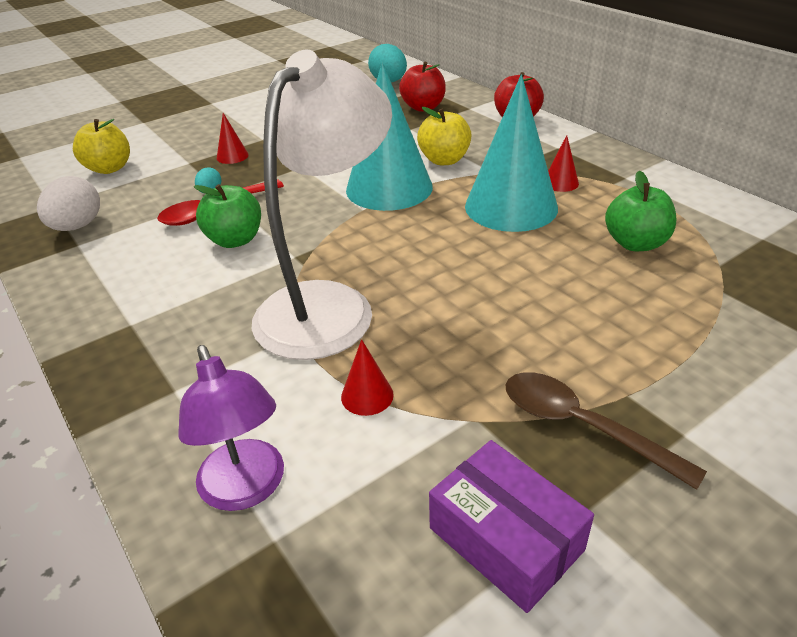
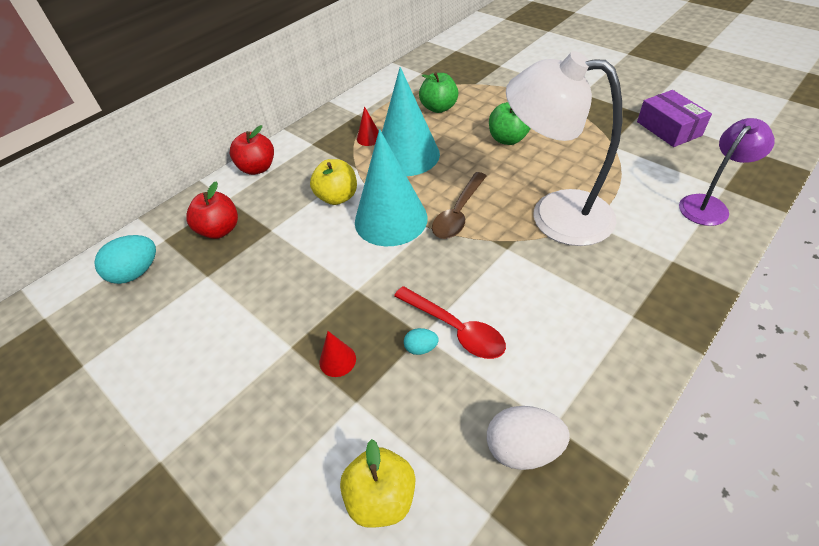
camera: 100 degrees left, 10 degrees up
green apple [194,184,261,248] -> green apple moved to [489,102,531,145]
red cone [341,339,394,416] -> none
purple box [429,440,594,613] -> purple box turned 60 degrees counterclockwise [637,90,712,147]
brown spoon [505,372,707,490] -> brown spoon moved to [432,172,487,239]

